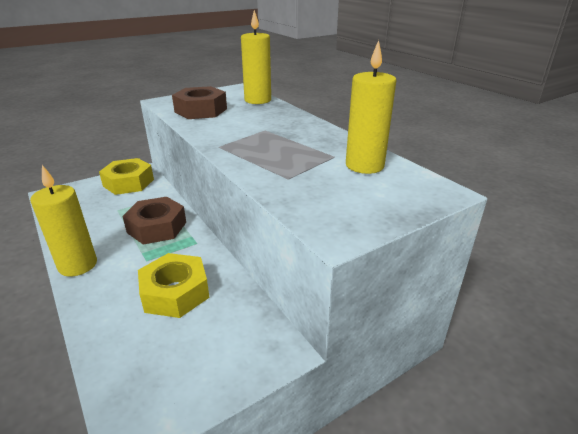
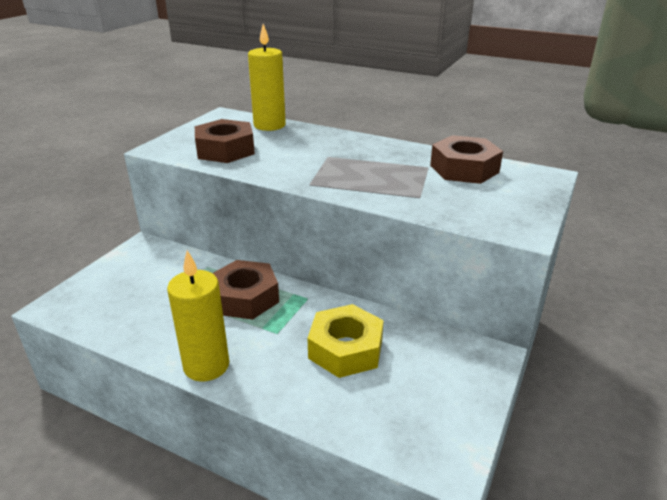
camera: 30 degrees left, 0 degrees up
yellow nut [99,158,154,195] -> none
yellow candle [346,40,396,174] -> brown nut [430,135,503,184]

